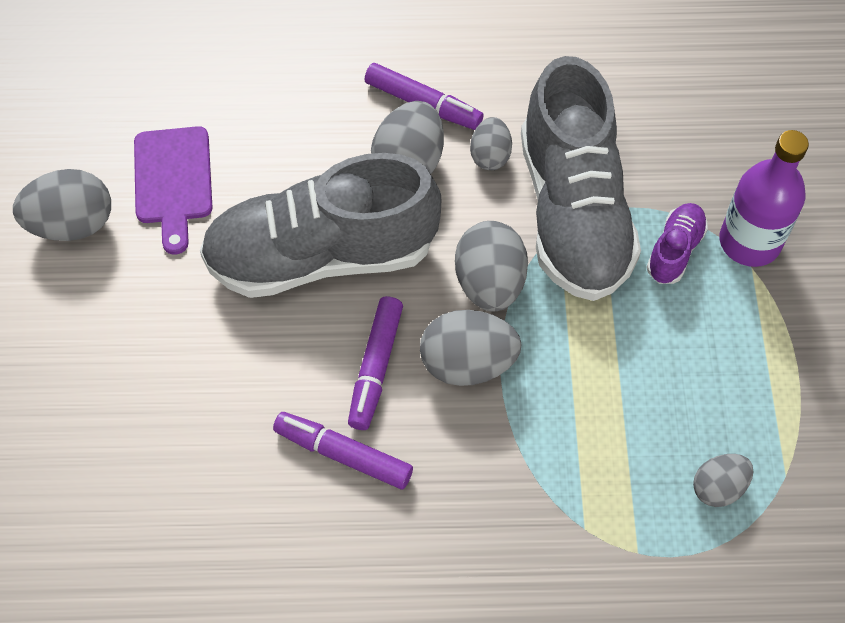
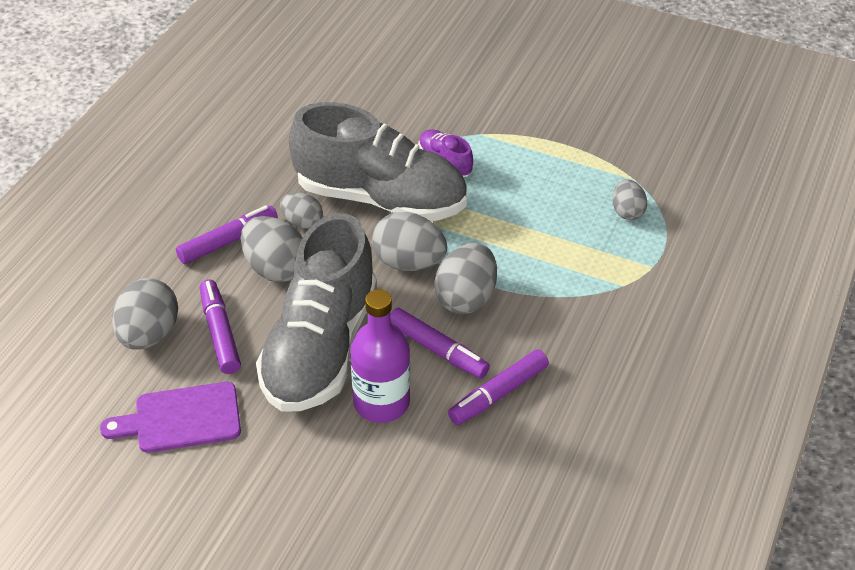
camera: 65 degrees left, 15 degrees down
grey egg [13,169,111,241] -> grey egg moved to [112,278,178,350]
purple cutting board [134,126,213,255] -> purple cutting board turned 150 degrees clockwise [100,382,241,453]
purple bottle [719,130,809,267] -> purple bottle moved to [350,289,410,423]
none -> purple marker [200,279,241,374]

